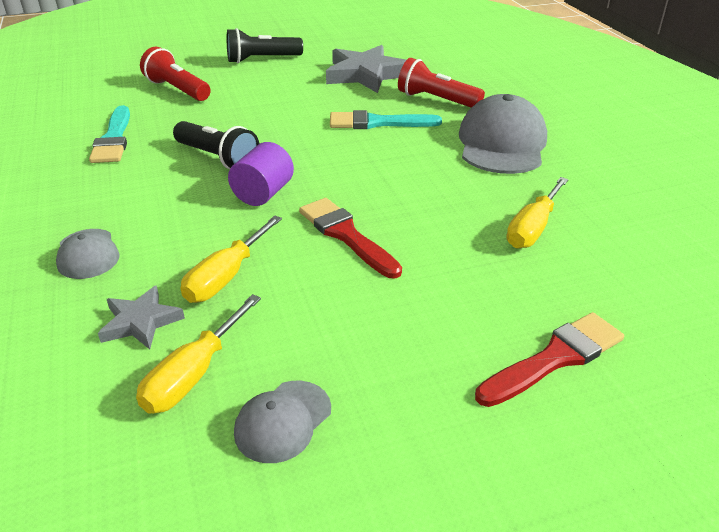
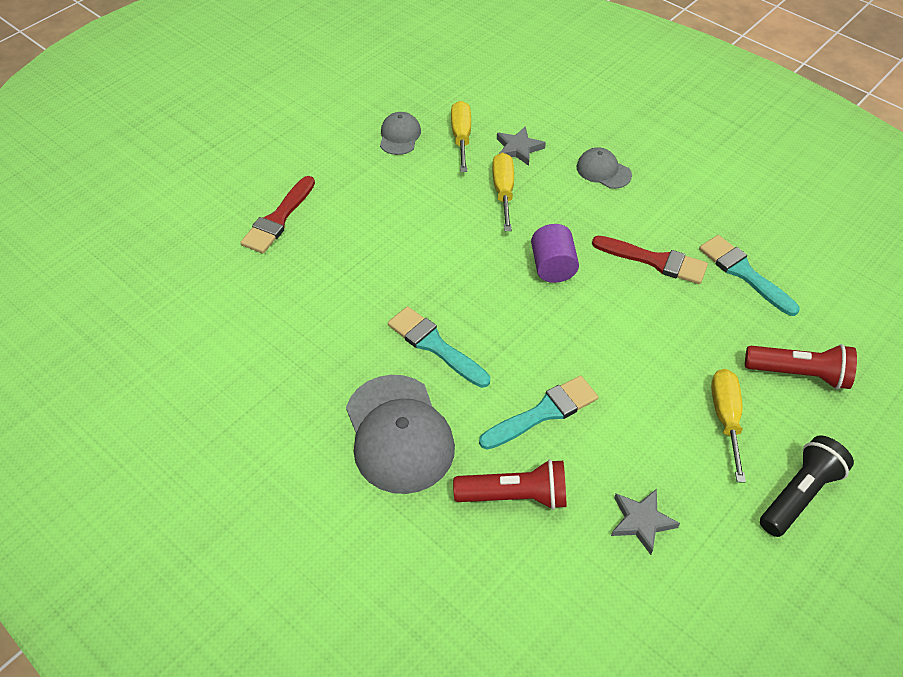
camera: 150 degrees right, 15 degrees up
black flashlight [173,121,259,170] -> none
red brush [299,198,402,278] -> red brush moved to [592,236,708,284]
grey star [326,45,406,93] -> grey star [611,489,680,555], size x0.54
yellow screwdriver [506,177,569,249] -> yellow screwdriver moved to [711,369,746,483]
none -> turquoise brush [388,306,490,388]

